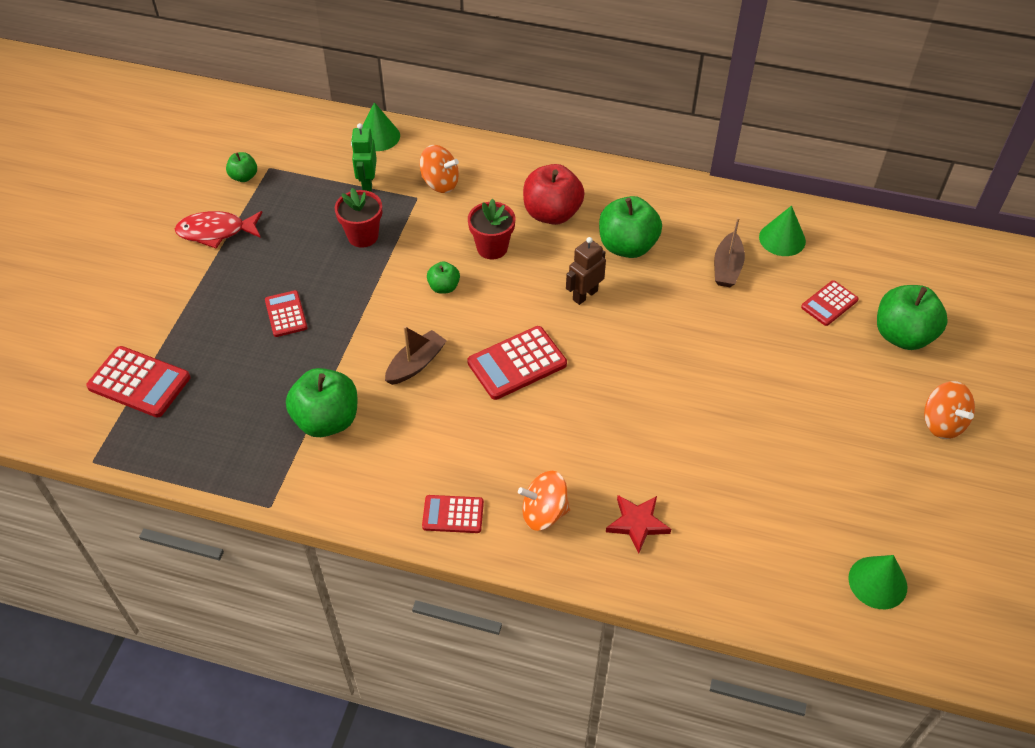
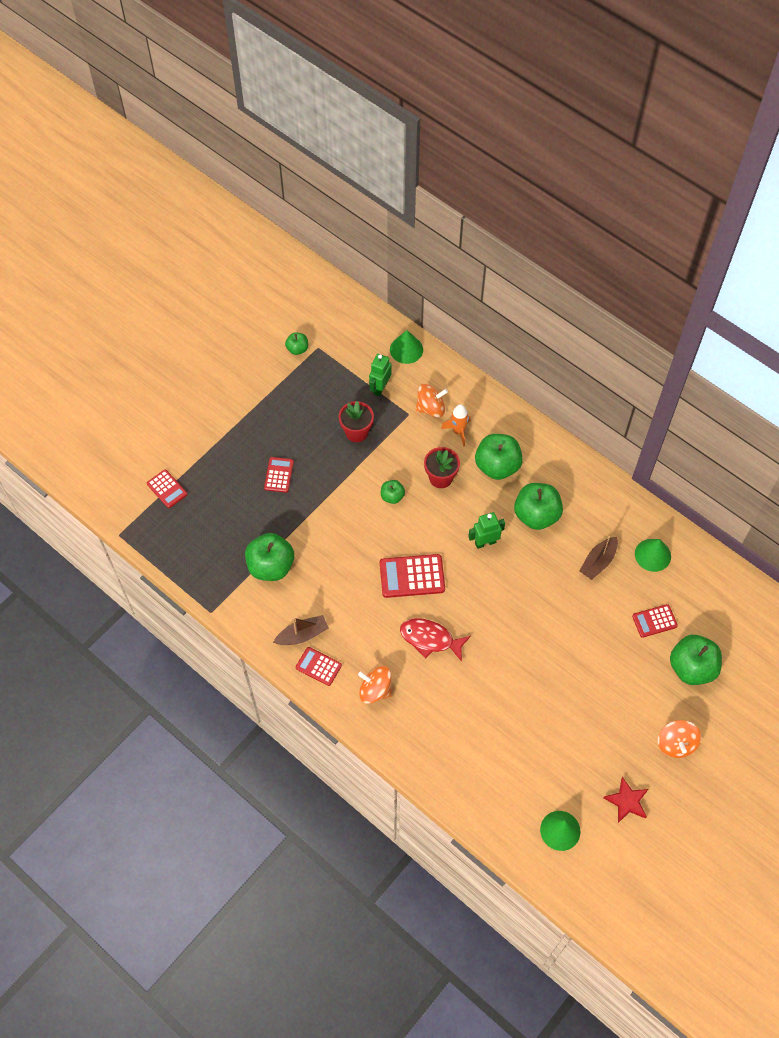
camera: 25 degrees right, 10 degrees up
red calculator [86,346,190,417] -> red calculator [147,470,187,508], size x0.62
red fish [175,211,262,249] -> red fish moved to [400,618,471,662]
brown boat [385,326,447,385] -> brown boat moved to [273,615,329,645]
orange spinning top [420,145,459,193] -> orange spinning top turned 60 degrees counterclockwise [416,384,448,418]
red apple [523,164,585,225] -> green apple [475,434,523,480]
brown robot [566,237,606,305] -> green robot [468,512,505,549]
red star [606,495,671,553] -> red star moved to [604,777,648,823]
none -> orange rocket [441,404,471,447]

